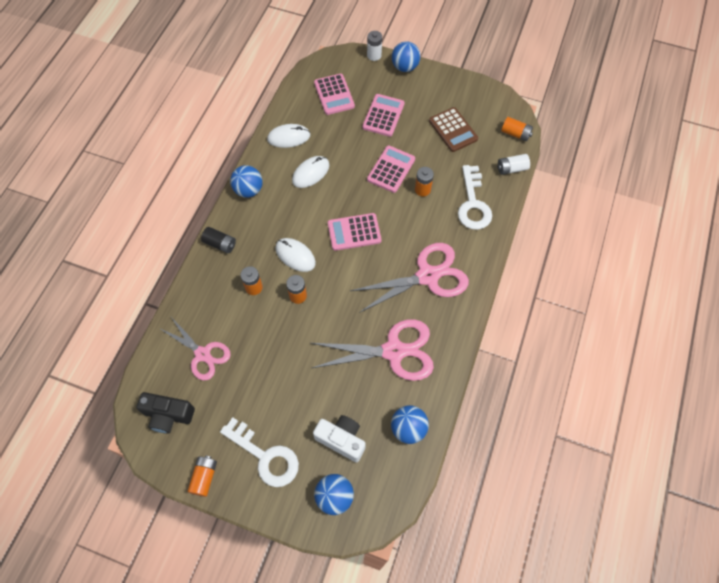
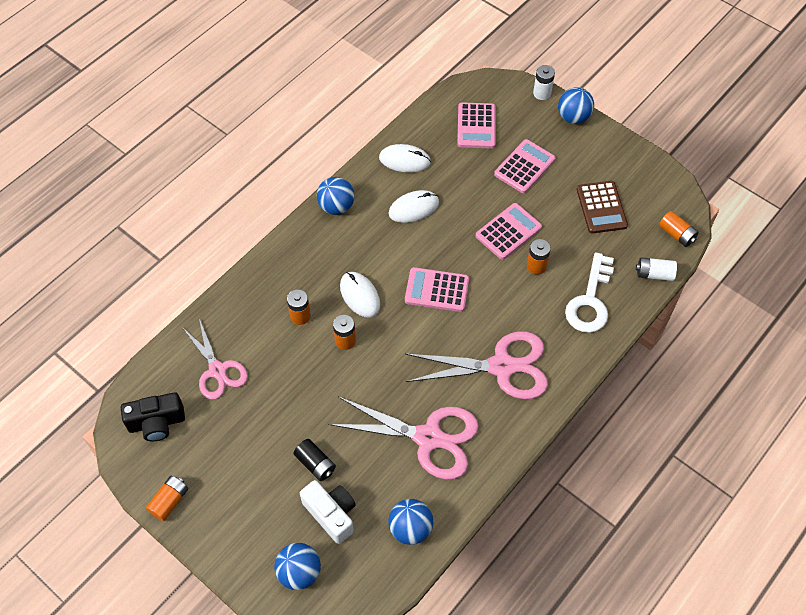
camera: 20 degrees right, 5 degrees down
black camera [136,392,195,434] -> black camera turned 45 degrees counterclockwise [121,392,185,441]
black battery [201,227,236,253] -> black battery moved to [293,439,336,481]
white key [220,417,299,487] -> none

